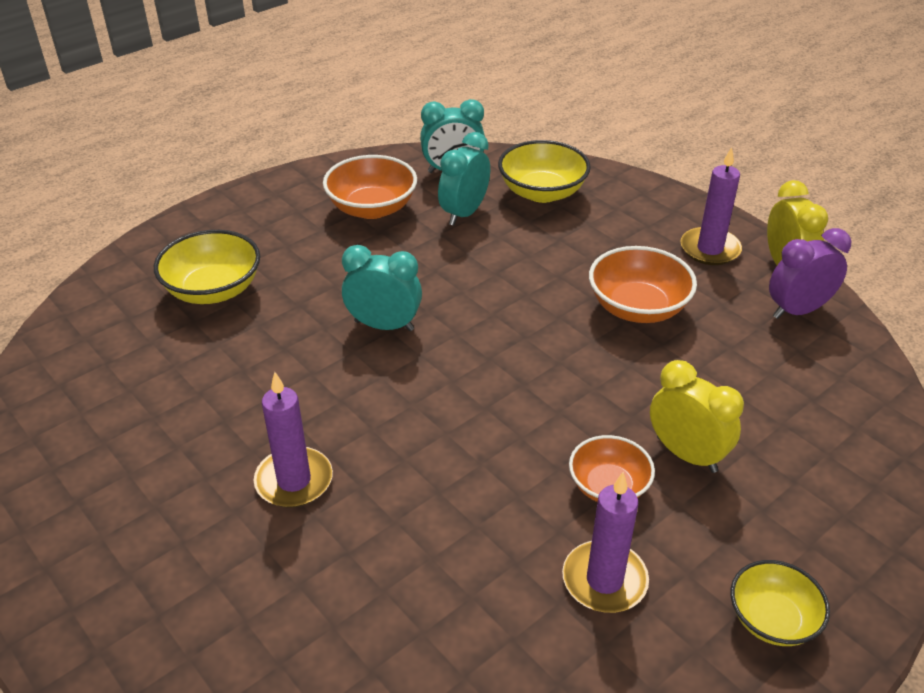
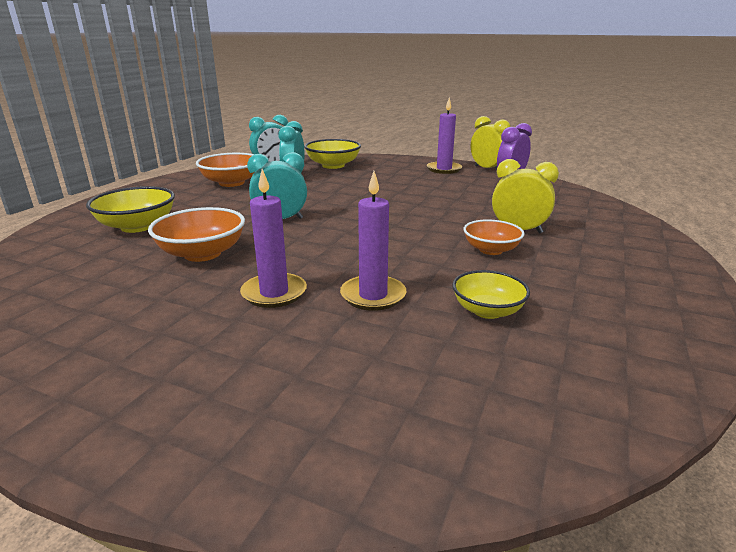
camera: 25 degrees left, 15 degrees down
purple candle [562,472,649,613] -> purple candle moved to [340,171,406,311]
orange bowl [589,246,697,323] -> orange bowl moved to [148,207,245,262]
yellow bowl [731,560,830,646] -> yellow bowl moved to [452,270,530,319]

